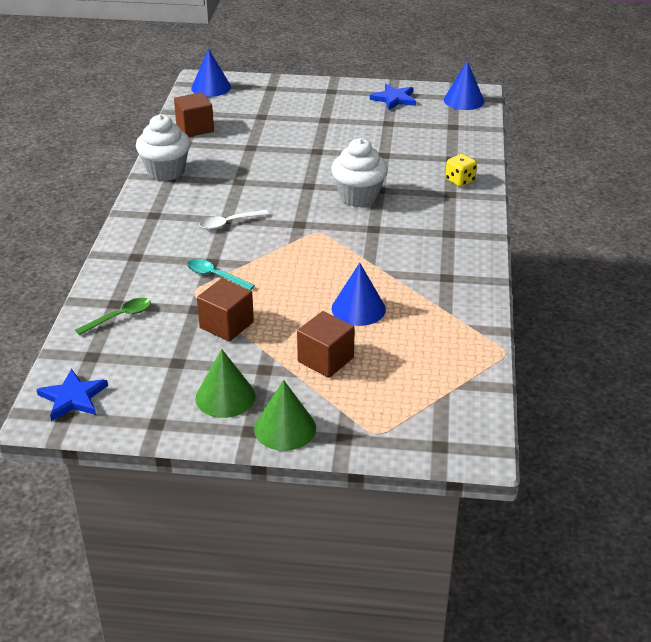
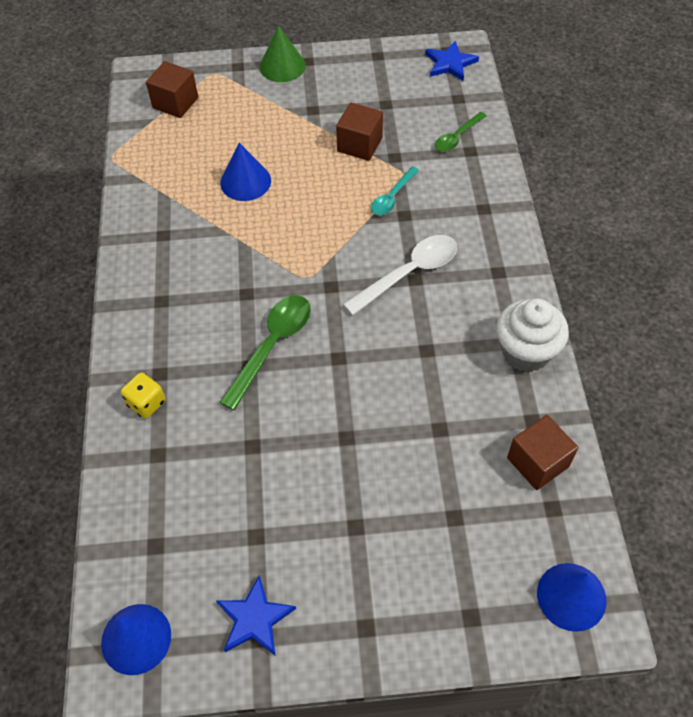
camera: 170 degrees right, 20 degrees up
turquoise spoon [187,259,255,290] -> turquoise spoon turned 105 degrees clockwise [371,167,419,215]
green cone [195,349,256,418] -> none
white spoon [200,210,269,230] -> white spoon [343,235,457,315], size x1.65
brown cube [297,311,355,378] -> brown cube moved to [146,61,198,118]
white cupcake [331,138,388,207] -> green spoon [219,295,311,410]

